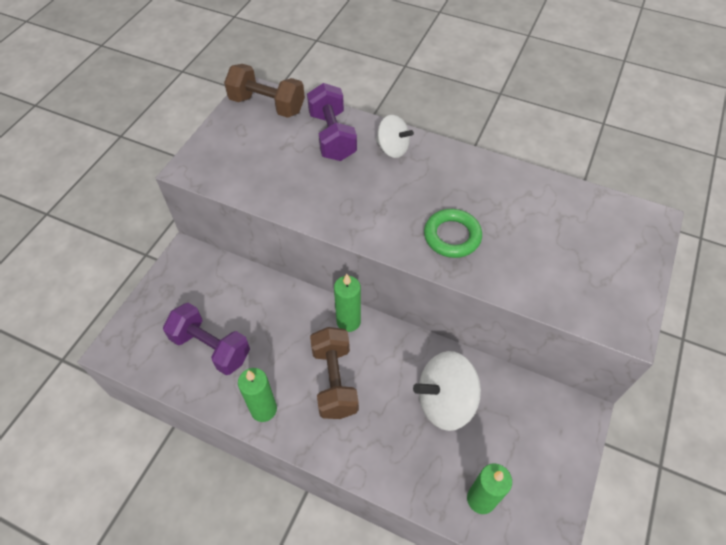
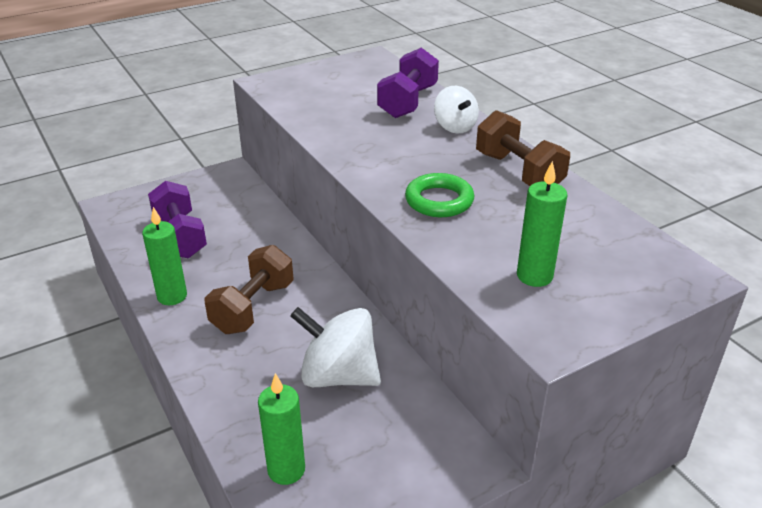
camera: 35 degrees right, 20 degrees down
brown dumbbell [224,64,305,118] -> brown dumbbell moved to [476,110,570,186]
green candle [334,274,361,332] -> green candle moved to [517,161,568,287]

